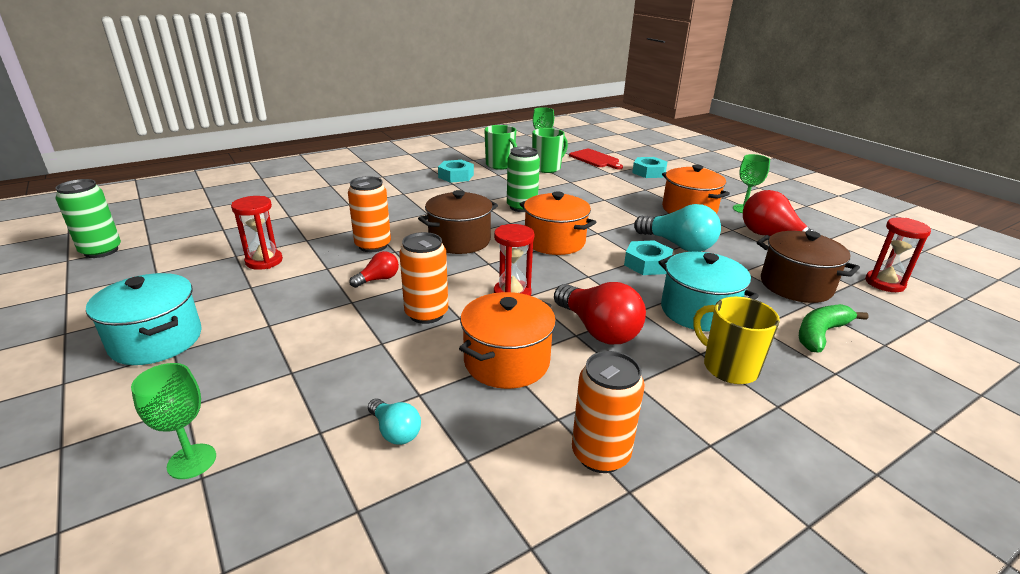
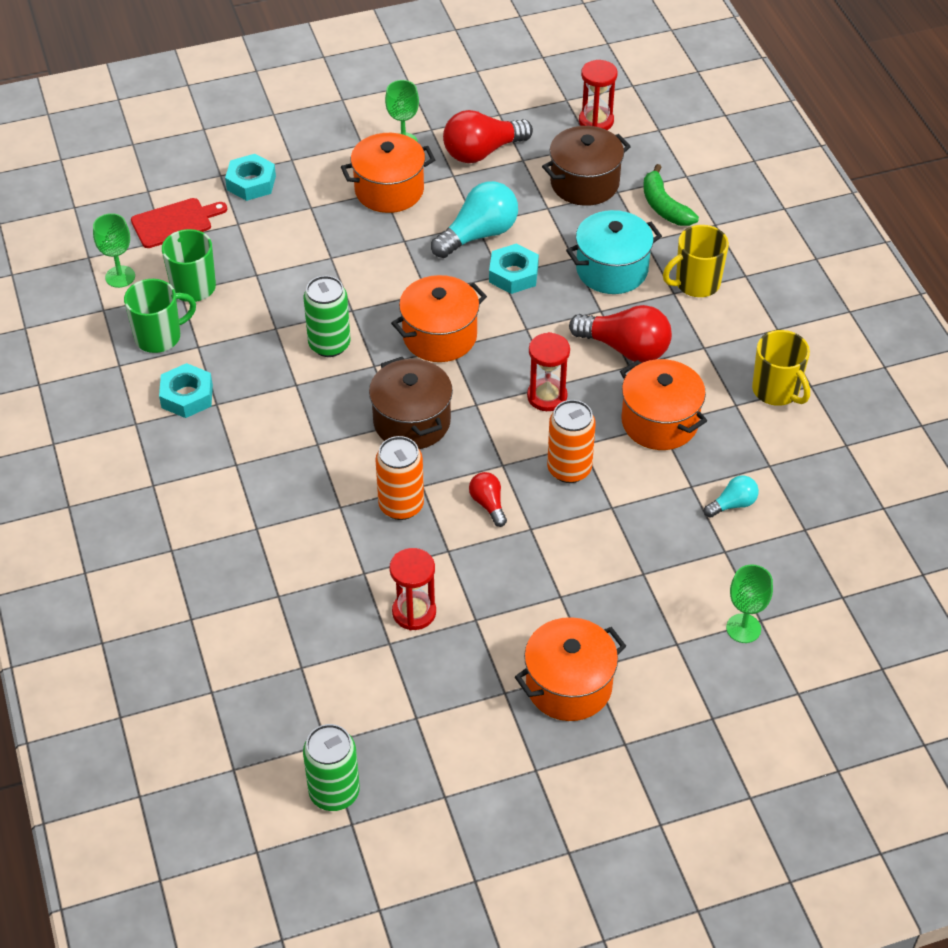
camera: 75 degrees left, 20 degrees up
turquoise pot [86,273,202,365] -> orange pot [515,617,626,721]
red light bulb [554,282,646,344] -> red light bulb turned 45 degrees clockwise [569,305,672,363]
orange can [572,351,645,473] -> yellow mug [752,330,810,406]

